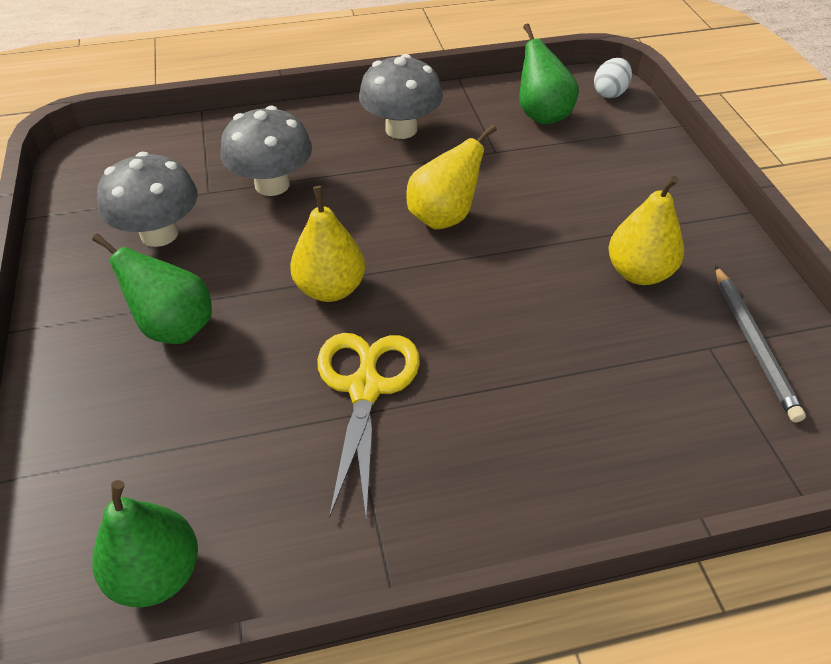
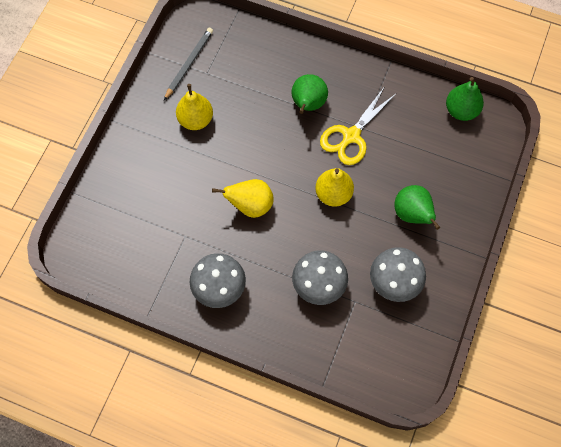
camera: 145 degrees left, 20 degrees up
green pear [519,24,579,125] -> green pear moved to [292,74,328,114]
white egg [594,58,632,98] -> none

